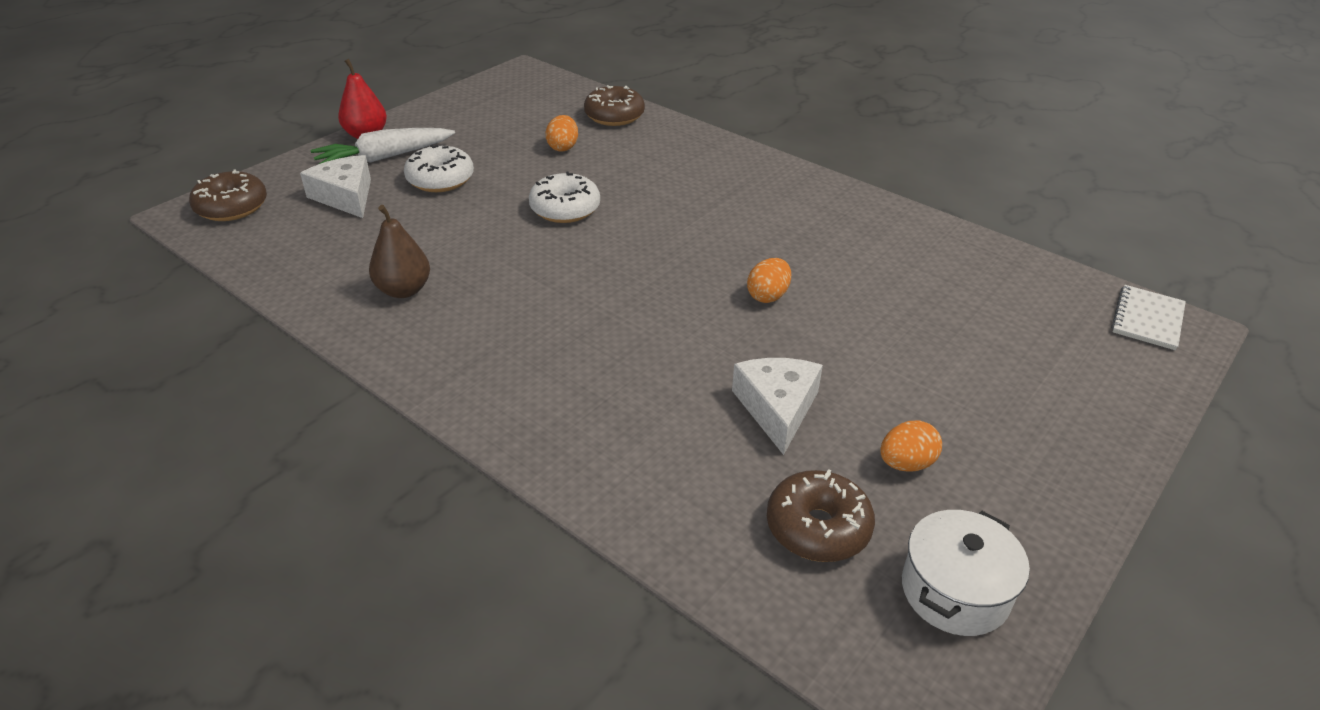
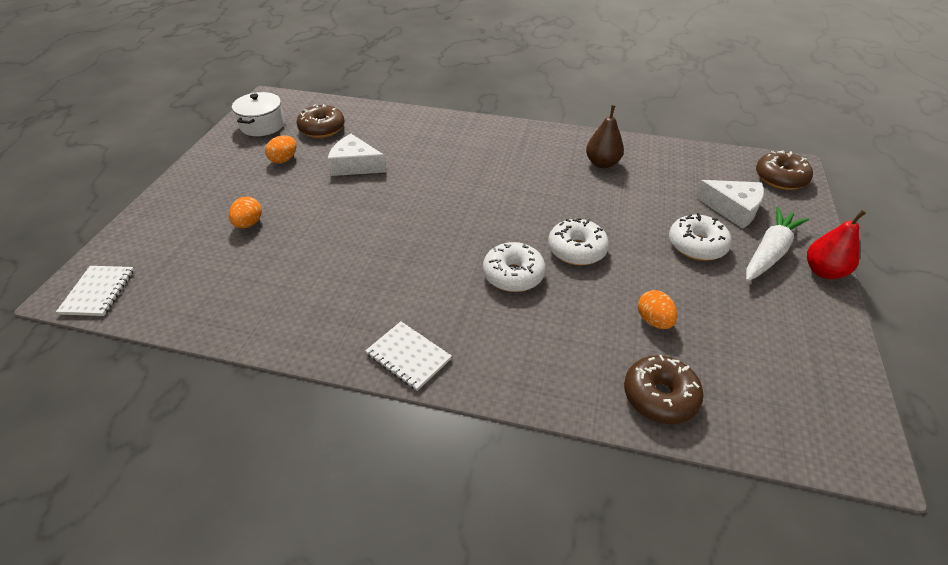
camera: 155 degrees right, 5 degrees up
white cheese [732,358,823,455] -> white cheese turned 135 degrees clockwise [327,134,387,176]
orange egg [747,258,791,303] -> orange egg moved to [229,197,262,228]
none -> white notebook [365,321,452,391]
none -> white donut [483,242,546,292]

